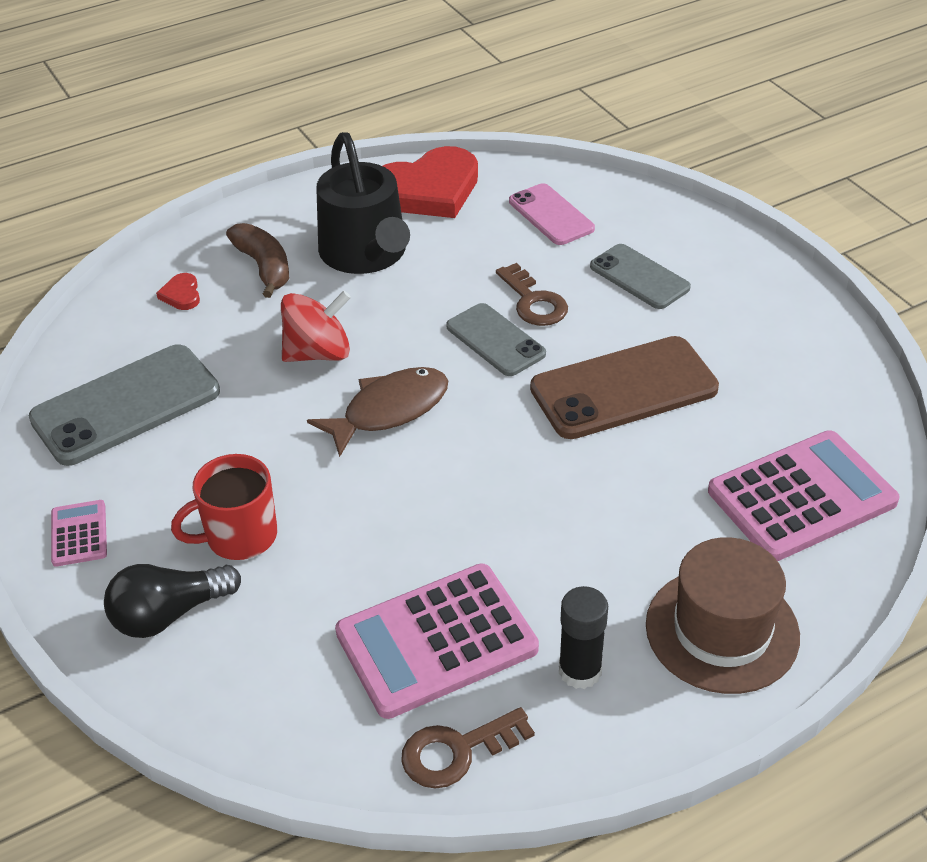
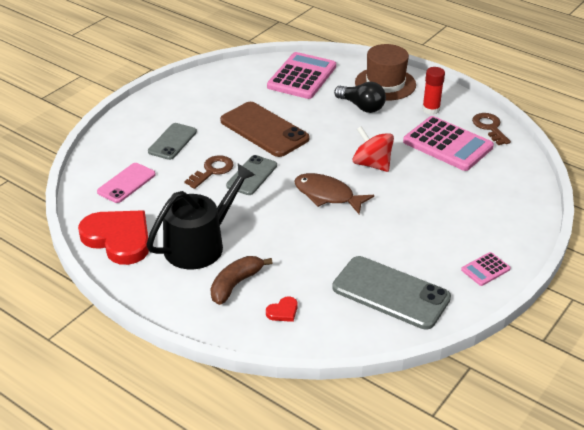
camera: 115 degrees left, 5 degrees down
black light bulb [104,564,241,638] -> black light bulb moved to [334,82,386,113]
red mug [171,454,277,560] -> none
red spinning top [281,291,351,362] -> red spinning top moved to [353,126,394,172]
brown key [401,707,535,789] -> brown key turned 150 degrees counterclockwise [472,113,511,145]
black glue stick [559,586,608,689] -> red glue stick [422,67,445,115]
pink calculator [708,430,900,561] -> pink calculator turned 75 degrees clockwise [267,52,336,99]

